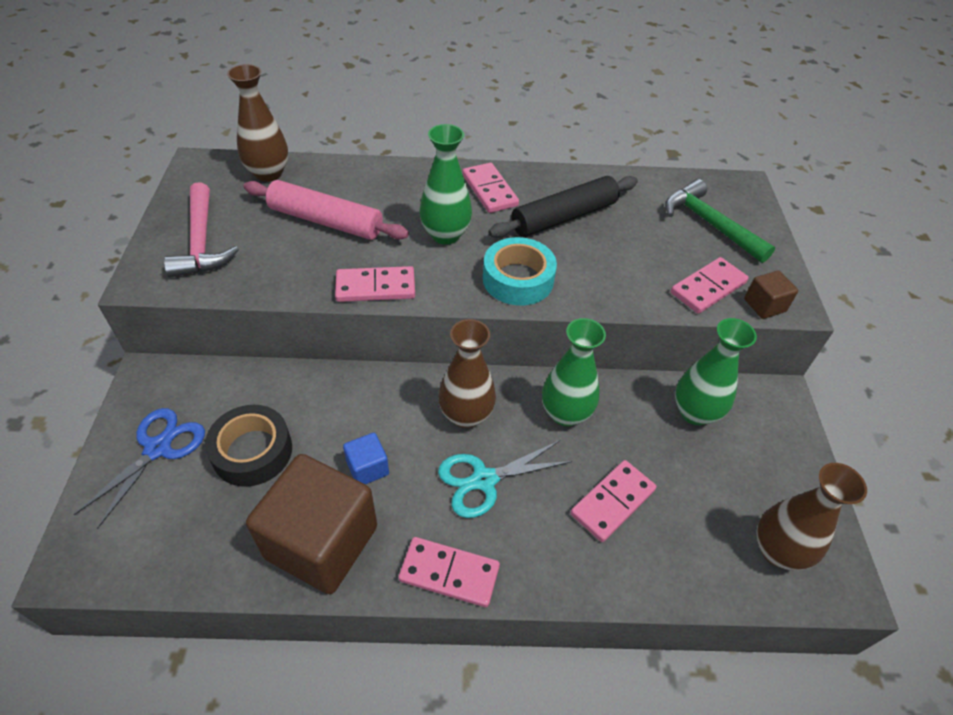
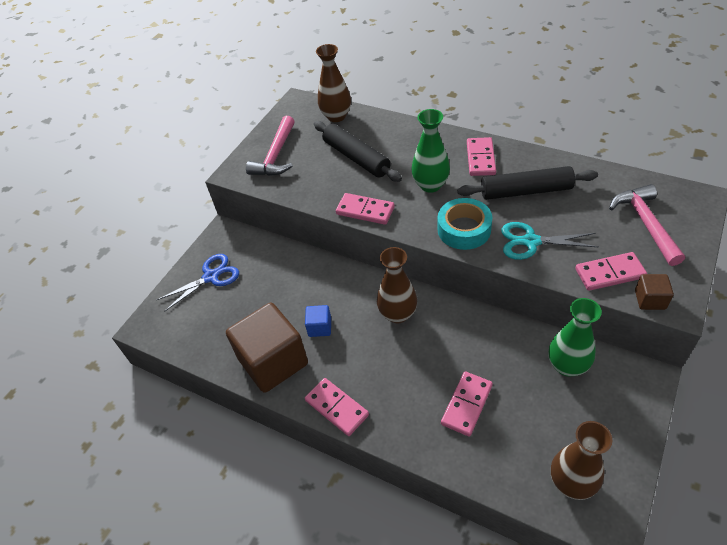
camera: 35 degrees right, 0 degrees up
black tape [205,405,292,487] -> none
pink rolling pin [243,180,409,240] -> black rolling pin [314,121,402,182]
turquoise scissors [438,440,573,518] -> turquoise scissors moved to [501,222,598,260]
green vase [542,318,606,427] -> none
pink domino [571,460,656,542] -> pink domino turned 45 degrees counterclockwise [441,372,493,437]
green hammer [665,179,775,263] -> pink hammer [609,184,685,266]

